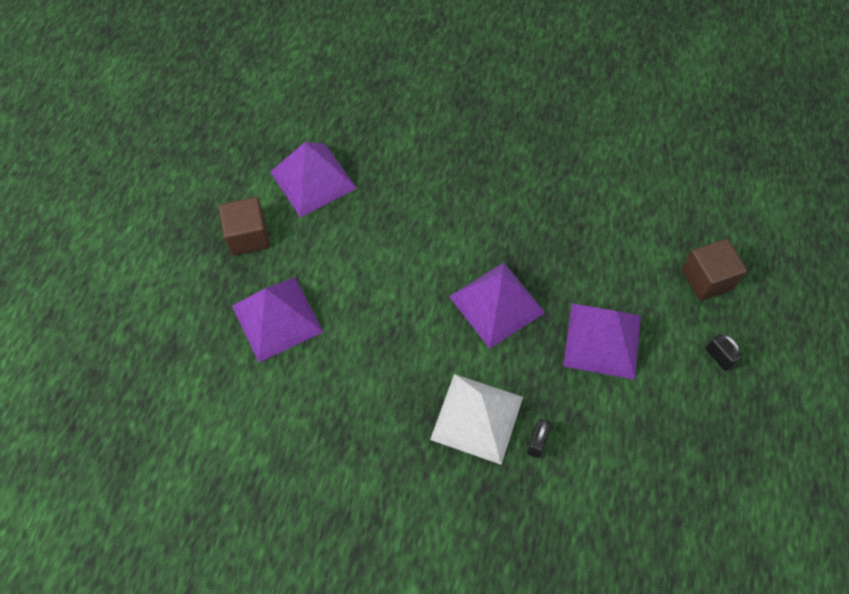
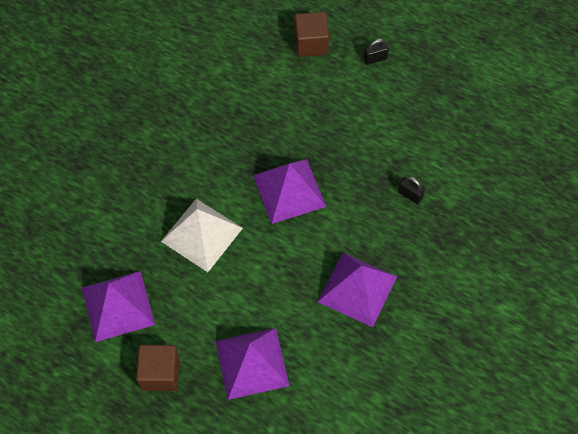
camera: 75 degrees left, 0 degrees up
white pyramid [430,374,523,465] -> white pyramid moved to [161,199,243,272]
purple pyramid [563,303,641,380] -> purple pyramid moved to [318,253,397,327]

